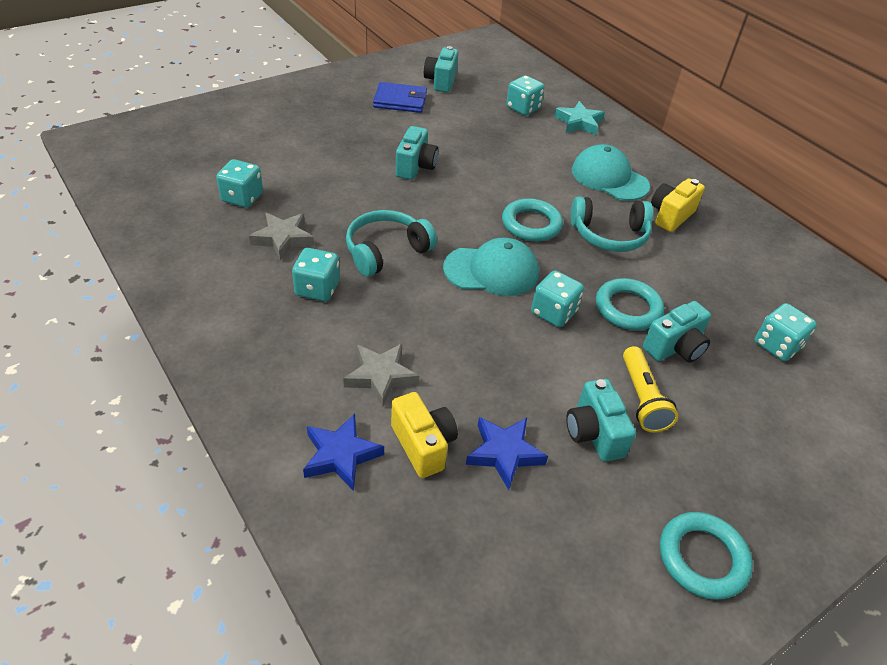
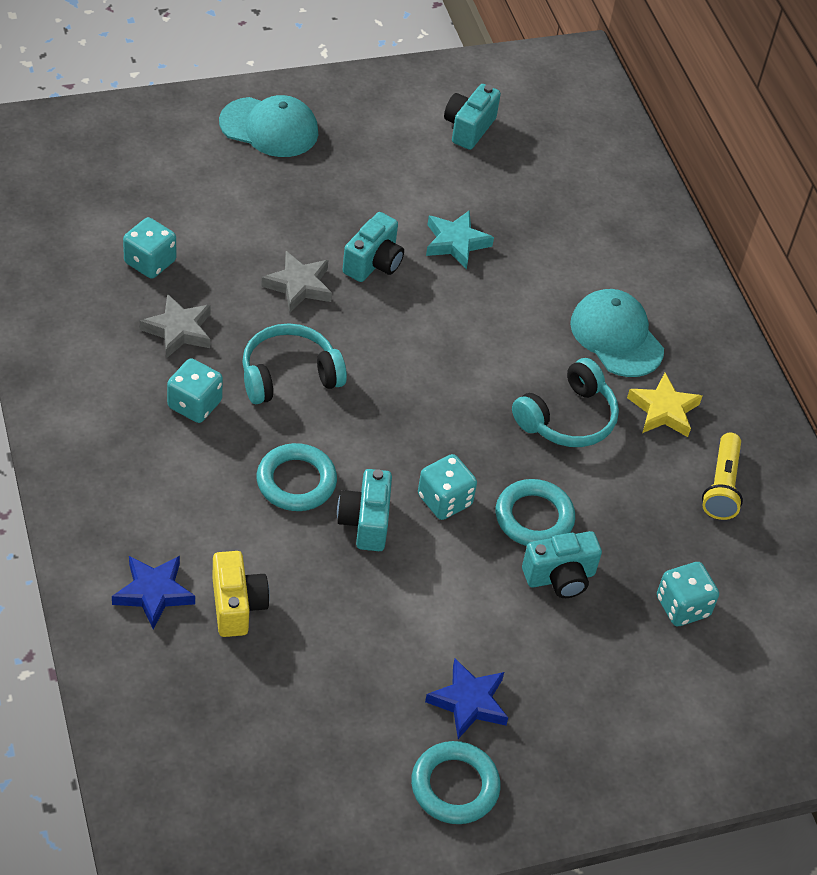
camera: 15 degrees right, 5 degrees up
grey star [343,344,419,408] -> grey star moved to [261,251,332,312]
blue wallet [373,82,427,113] -> none
turquoise cap [443,238,539,296] -> turquoise cap moved to [219,95,318,157]
blue star [466,417,548,490] -> blue star moved to [425,659,508,739]
turquoise ring [502,198,563,242] -> turquoise ring moved to [257,443,337,511]
turquoise dice [506,75,545,116] -> none
turquoise star [554,101,605,135] -> turquoise star moved to [426,210,494,269]
turquoise camera [566,379,636,462] -> turquoise camera moved to [337,469,392,551]
turquoise headphones [570,196,653,252] -> turquoise headphones turned 60 degrees counterclockwise [512,358,619,447]
yellow flashlight [623,346,678,432] -> yellow flashlight moved to [702,433,743,520]
yellow camera [651,179,705,232] -> yellow star [627,373,702,437]

